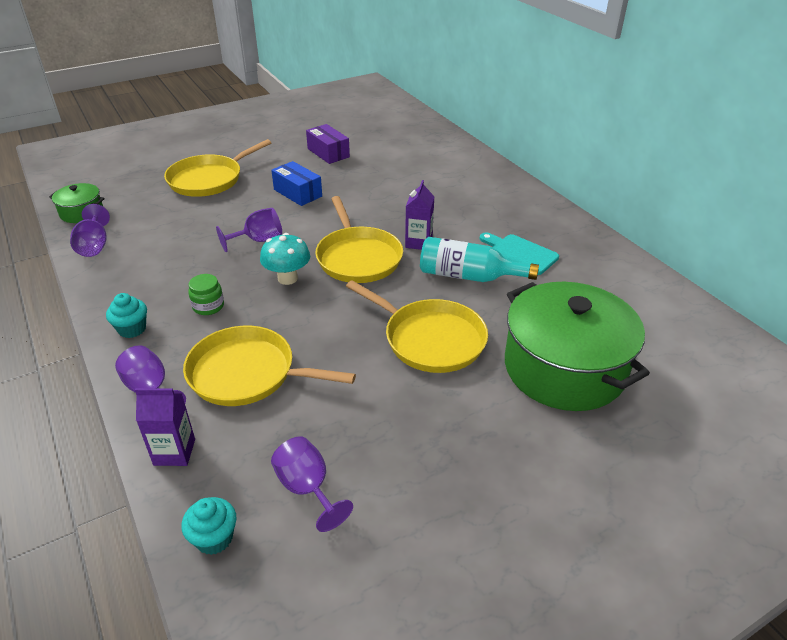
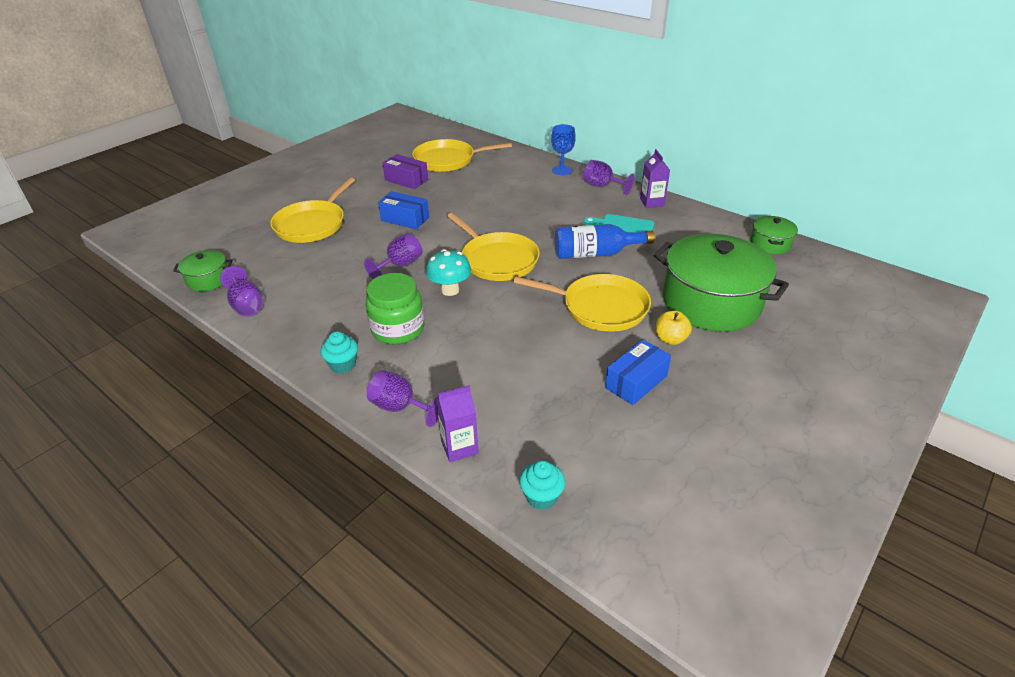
camera: 20 degrees left, 0 degrees up
yellow pan [183,326,356,406] -> yellow pan moved to [412,139,512,172]
green jar [188,274,224,315] -> green jar [366,273,424,344], size x1.85
purple goblet [271,437,353,532] -> purple goblet moved to [583,160,635,195]
purple carton [405,180,435,250] -> purple carton moved to [640,149,670,208]
turquoise bottle [420,237,539,282] -> blue bottle [555,224,655,259]
none -> blue goblet [551,124,576,175]
none -> blue box [605,340,671,405]
none -> yellow apple [656,311,692,345]
none -> green pot [750,216,798,254]

